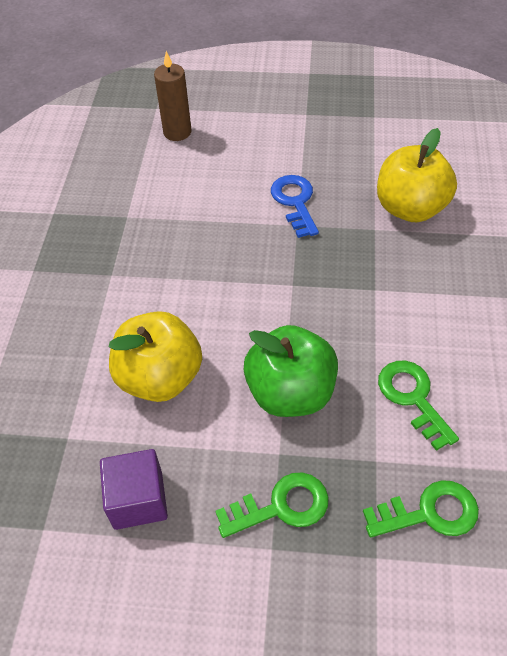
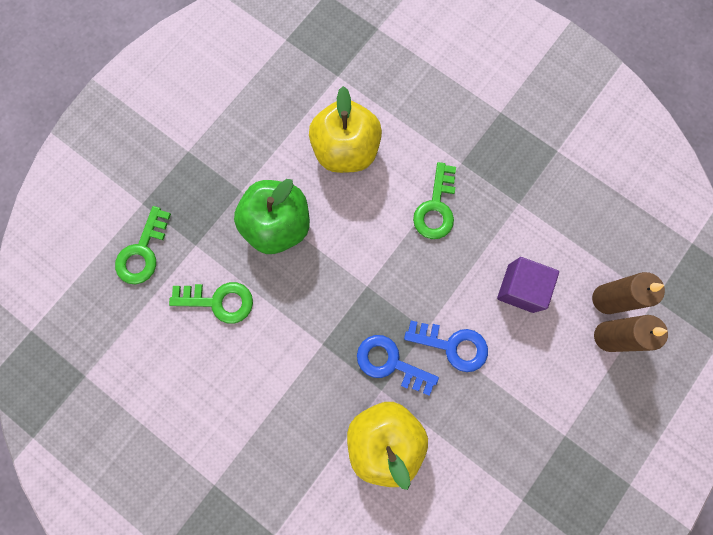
camera: 120 degrees right, 25 degrees up
purple cube [100,449,168,530] -> purple cube moved to [497,257,559,313]
green key [215,472,329,538] -> green key moved to [413,162,456,239]
none -> blue key [357,335,439,396]
none -> brown candle [594,315,668,352]

